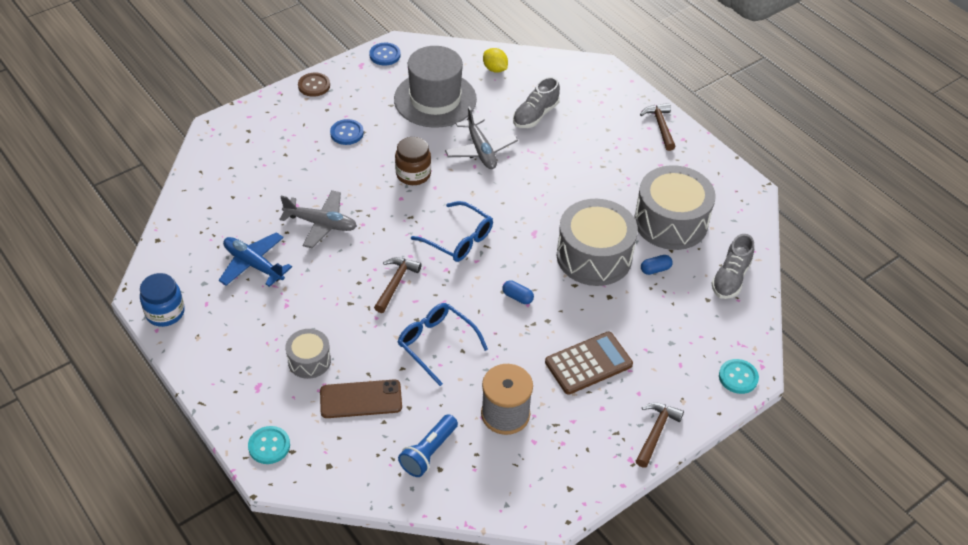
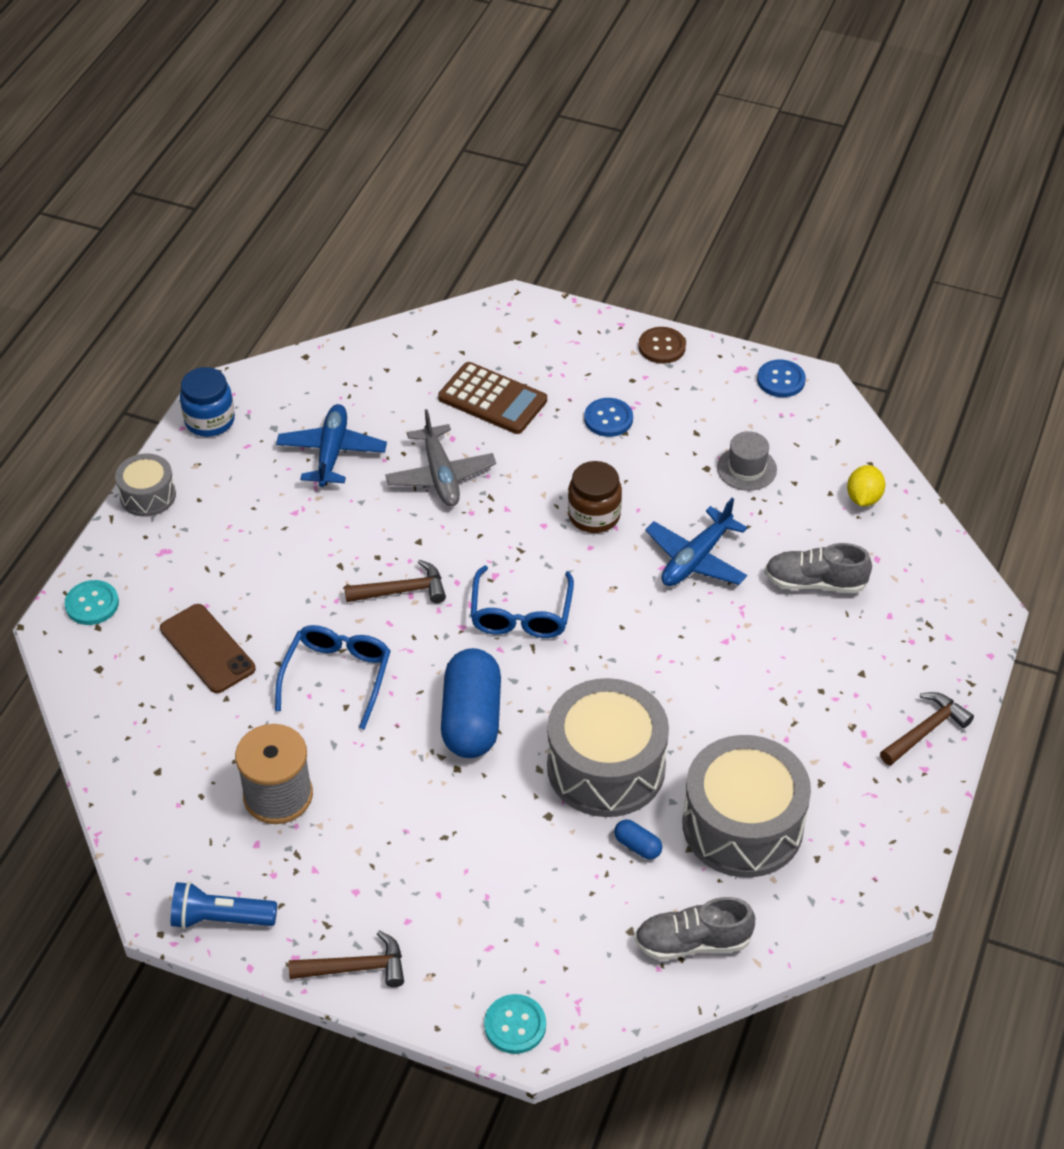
camera: 60 degrees right, 0 degrees up
grey drum [285,329,331,379] -> grey drum moved to [115,453,176,517]
grey hat [394,46,477,128] -> grey hat [717,431,777,491], size x0.47
blue flashlight [398,414,458,477] -> blue flashlight moved to [171,881,277,929]
grey plane [445,107,518,169] -> blue plane [645,498,747,586]
blue capsule [502,280,534,304] -> blue capsule [441,648,501,758], size x2.38
brown calculator [545,332,633,395] -> brown calculator moved to [438,362,547,434]

